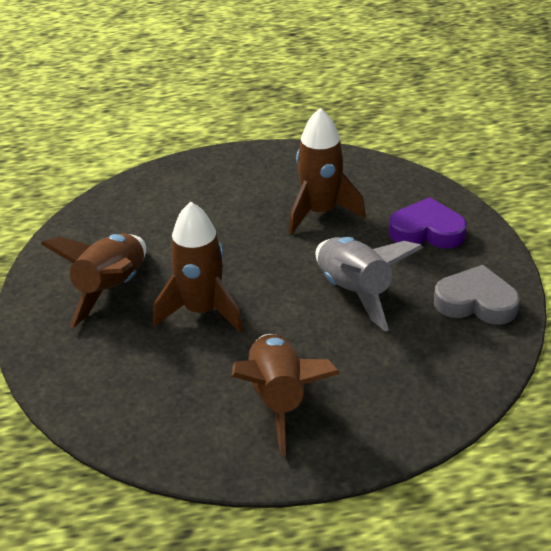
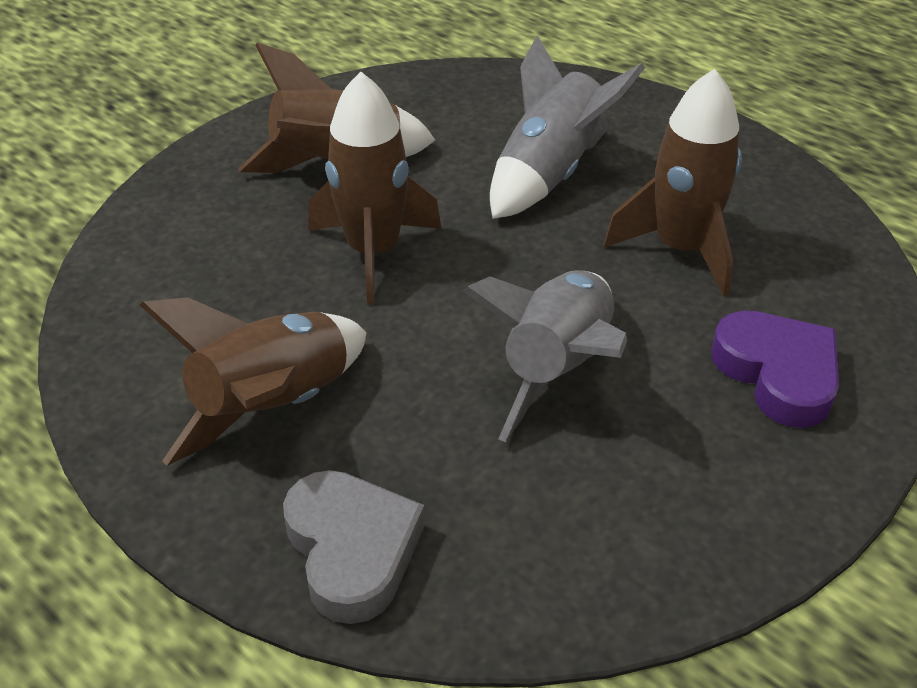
camera: 50 degrees right, 5 degrees up
grey heart [434,265,520,325] -> grey heart moved to [283,470,425,624]
none -> grey rocket [490,36,645,219]

